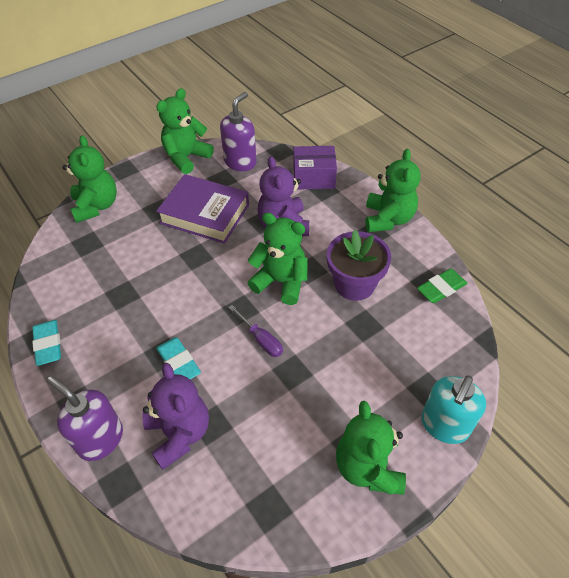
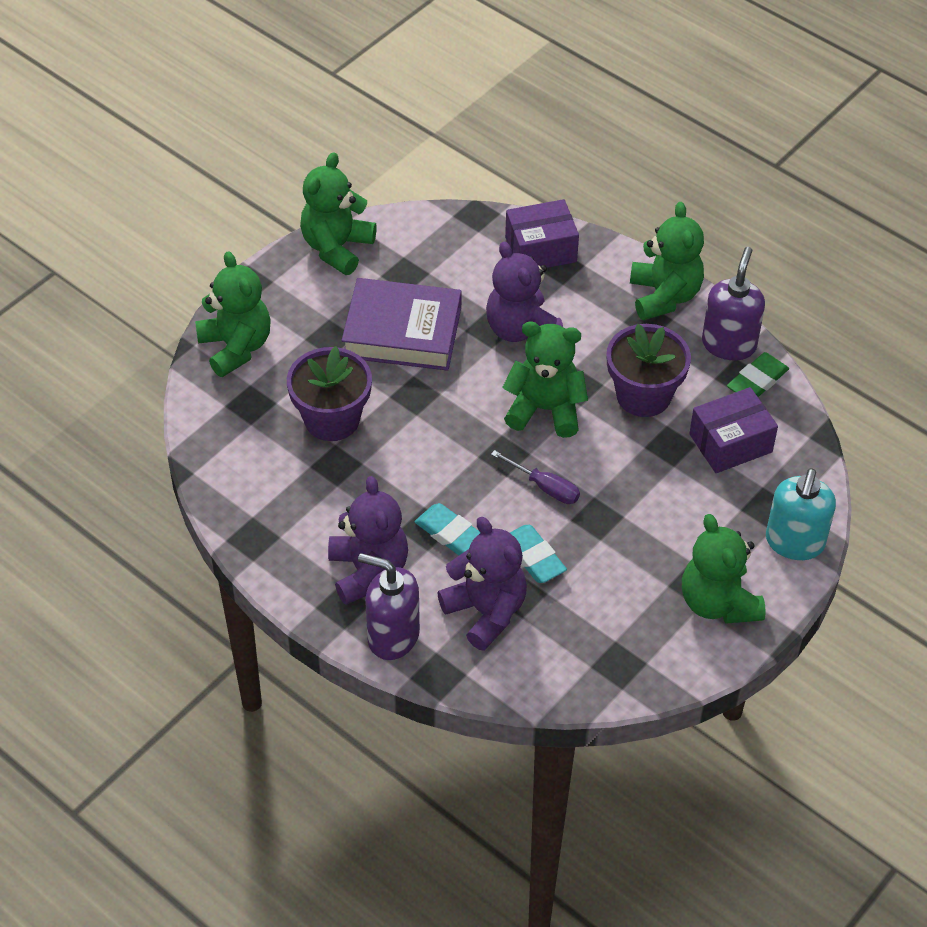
camera: 15 degrees left, 0 degrees up
turquoise eraser [32,320,61,366] -> turquoise eraser moved to [510,525,567,583]
purple soap dispenser [220,92,257,171] -> purple soap dispenser moved to [702,247,765,360]
none -> purple flower pot [287,346,372,441]
none -> purple teddy bear [328,476,408,605]
none -> purple box [689,387,778,473]

